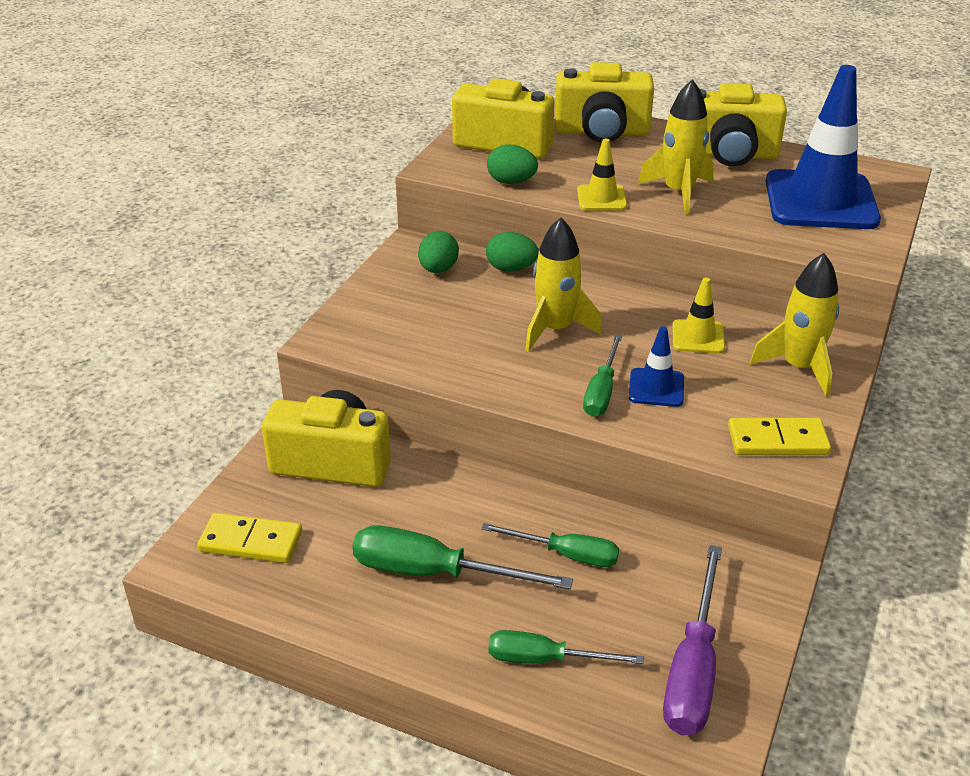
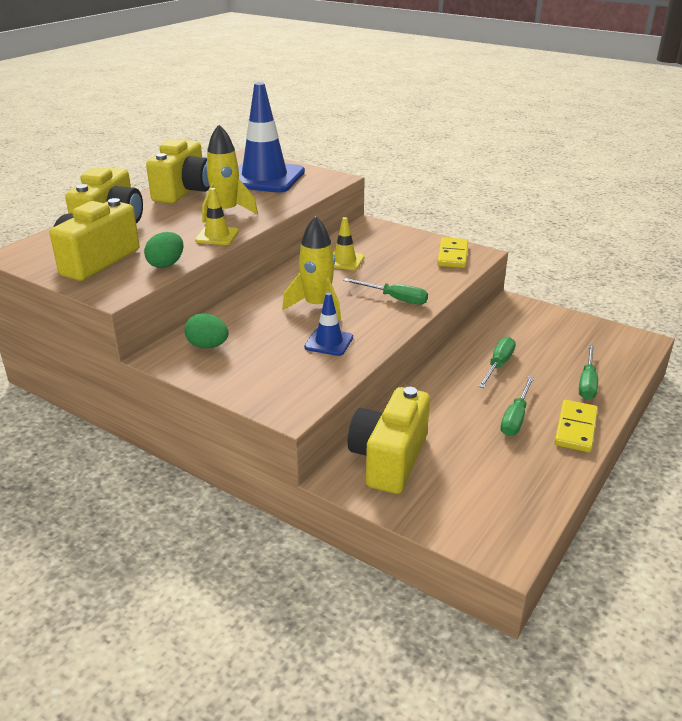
camera: 80 degrees left, 5 degrees down
yellow domino [197,513,302,563] -> yellow domino moved to [554,400,598,452]
green screwdriver [353,525,573,590] -> green screwdriver [500,376,534,436], size x0.65
green egg [486,232,538,272] -> none
blue traffic cone [629,327,684,407] -> blue traffic cone moved to [304,292,353,356]
purple screwdriver [663,545,722,735] -> none
yellow rocket [750,253,839,397] -> none

